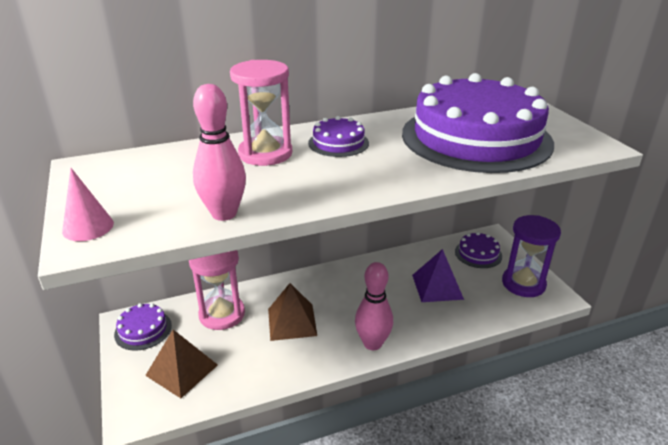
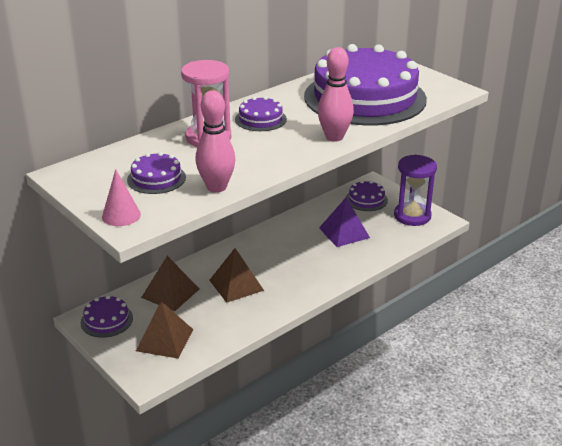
camera: 20 degrees left, 0 degrees up
pink hourglass [189,250,245,330] -> brown pyramid [141,256,199,312]
pink bowling pin [355,262,393,350] -> pink bowling pin moved to [318,47,354,141]
none -> purple cake [127,152,186,194]

